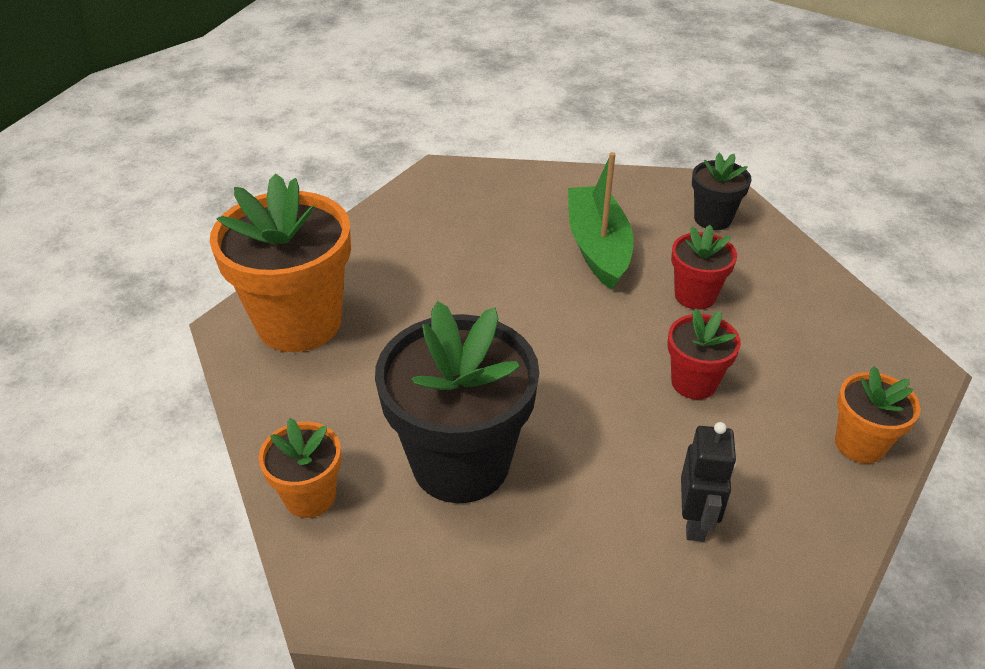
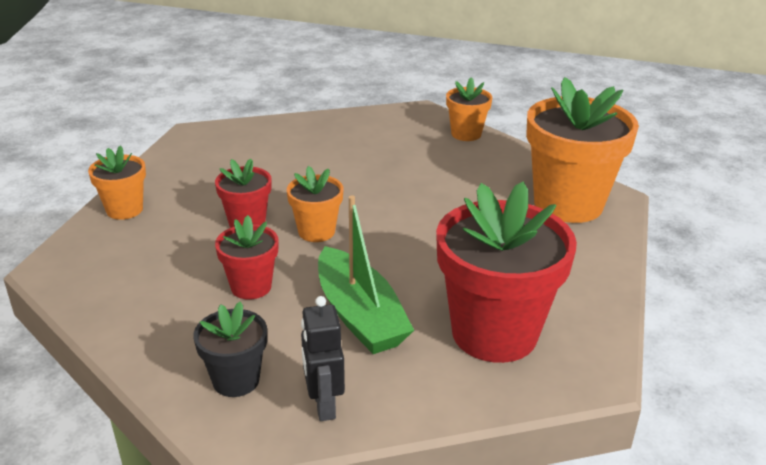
camera: 160 degrees right, 10 degrees down
black flower pot [375,301,539,503] -> none
black robot [681,422,737,542] -> black robot moved to [301,296,345,421]
none -> orange flower pot [287,166,343,242]
none -> red flower pot [436,181,577,363]

